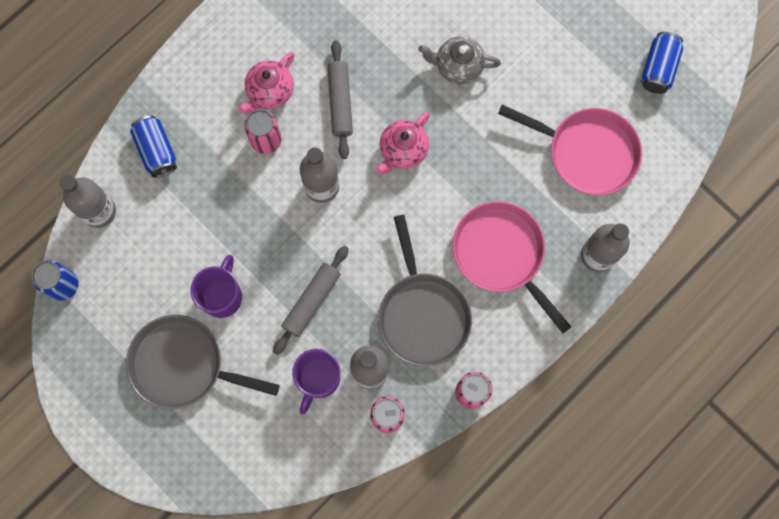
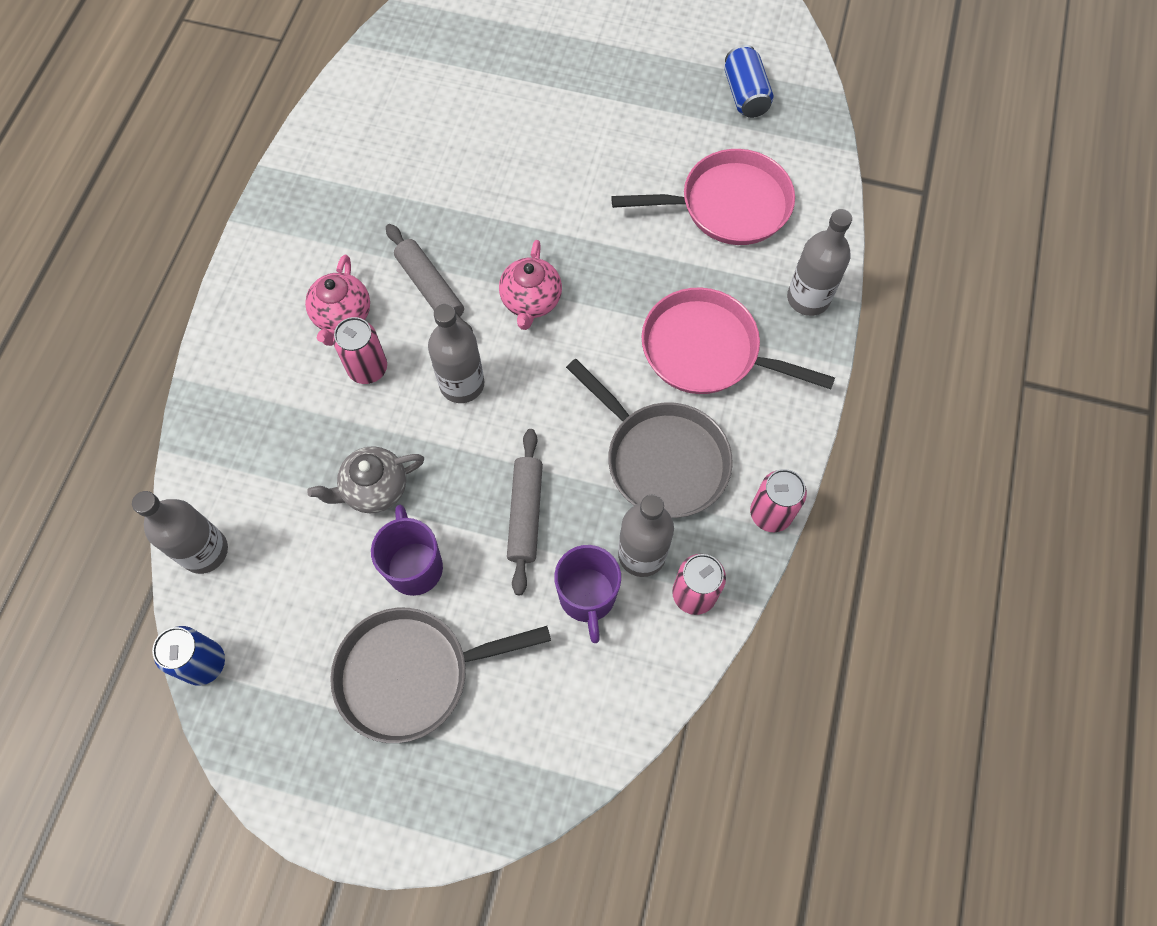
camera: 30 degrees left, 10 degrees down
blue can [130,115,177,178] -> none
grey teapot [418,36,501,84] -> grey teapot moved to [307,446,425,513]

